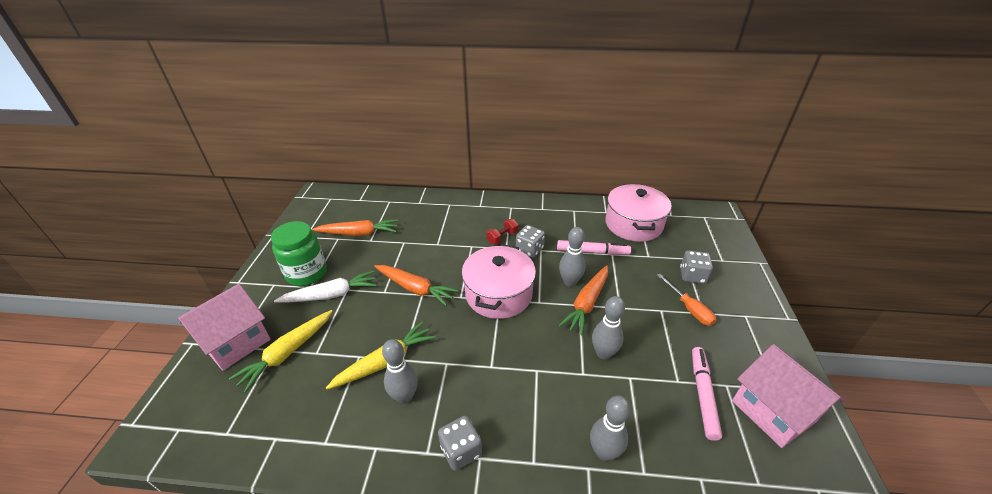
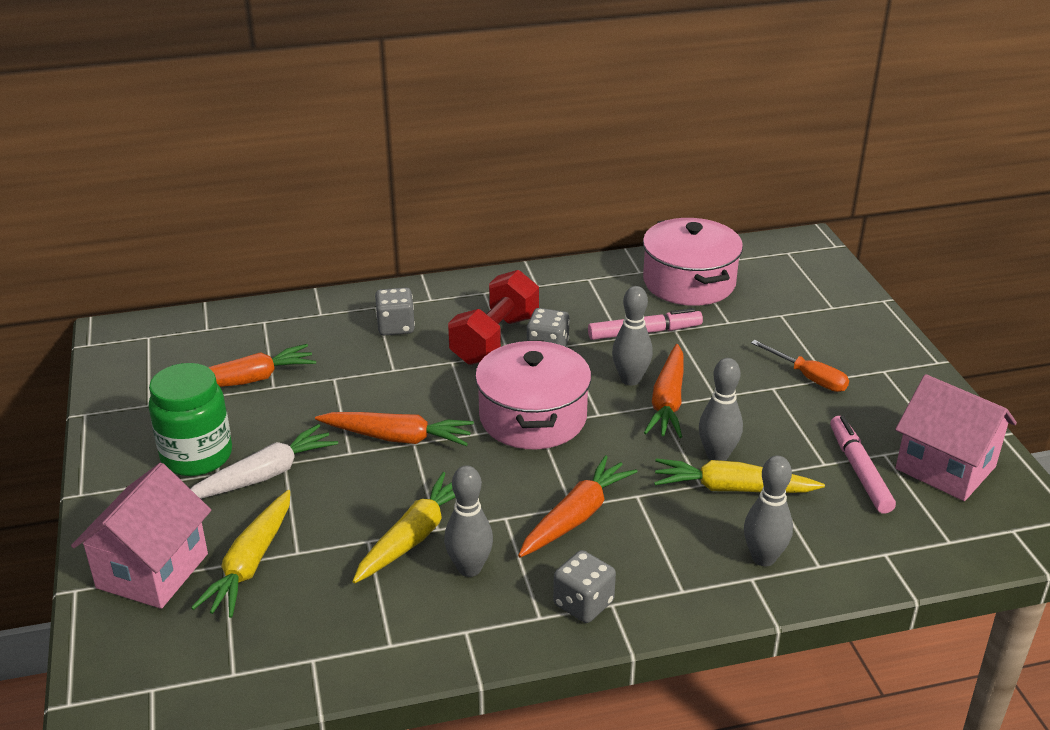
camera: 20 degrees left, 5 degrees down
red dumbbell [487,219,518,244] -> red dumbbell [448,270,539,365], size x2.01
grey dice [680,251,713,284] -> grey dice moved to [375,288,415,335]
none -> orange carrot [518,455,637,558]
none -> yellow carrot [654,458,825,493]

